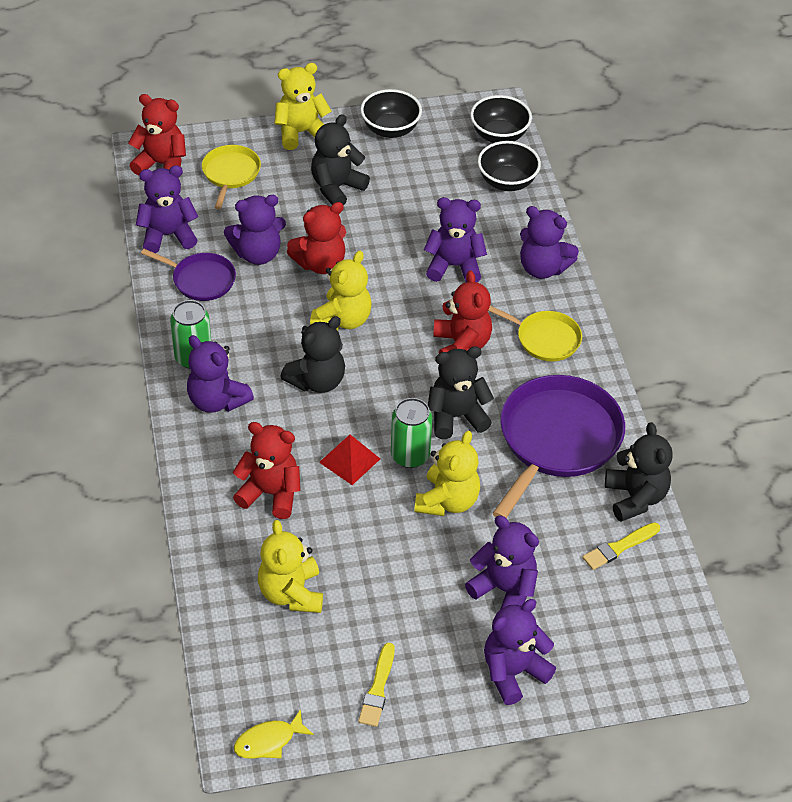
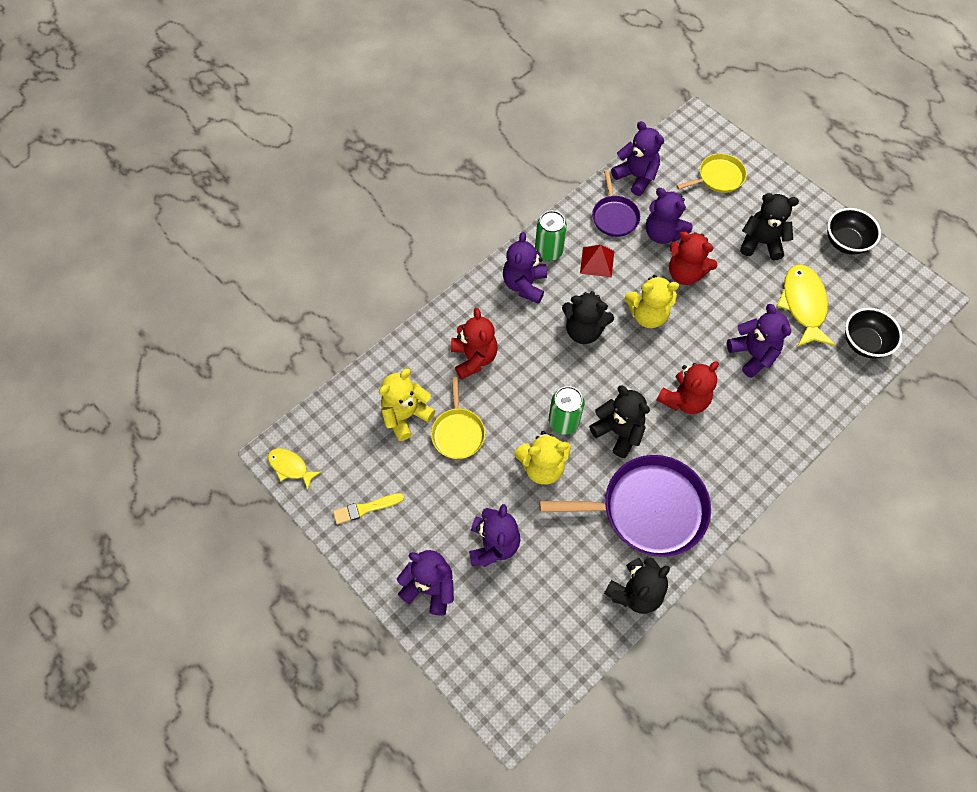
camera: 60 degrees right, 15 degrees up
red teddy bear [128,94,186,178] -> none
yellow teddy bear [274,63,331,150] -> none
red pyramid [319,435,380,485] -> red pyramid moved to [580,245,614,277]
black bowl [470,95,532,143] -> none
yellow pan [488,306,582,361] -> yellow pan moved to [431,377,485,459]
purple teddy bear [520,206,579,279] -> none
yellow brush [582,522,660,570] -> none
none -> yellow fish [777,265,835,347]

